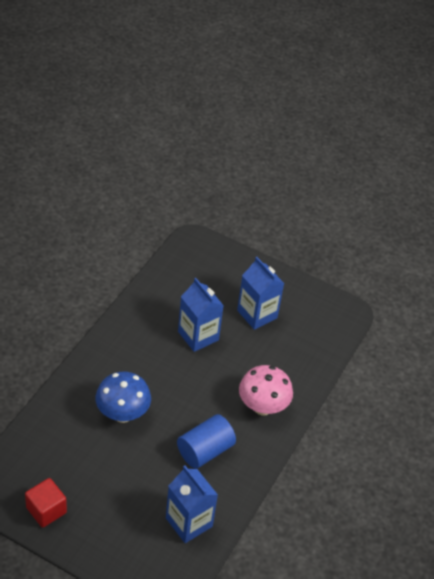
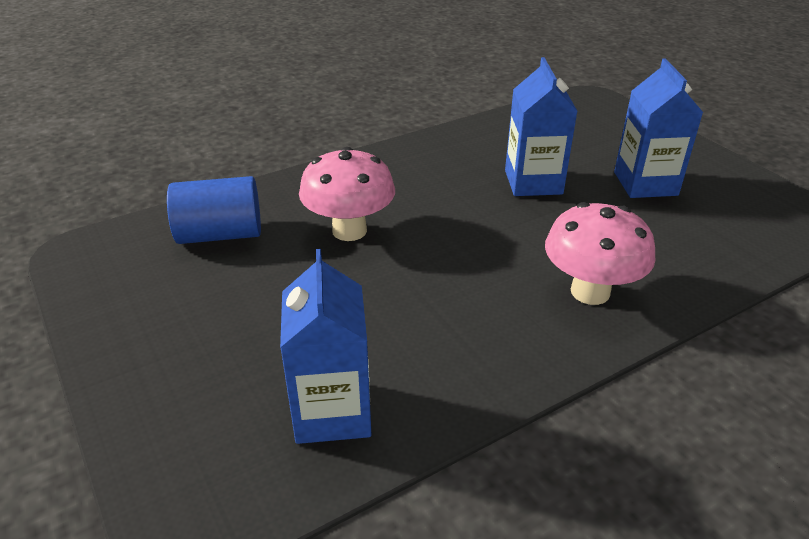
camera: 35 degrees right, 10 degrees down
red cube [25,478,67,528] -> none
blue mushroom [96,372,151,423] -> pink mushroom [299,147,395,241]
blue cylinder [177,414,236,469] -> blue cylinder moved to [167,176,261,244]

